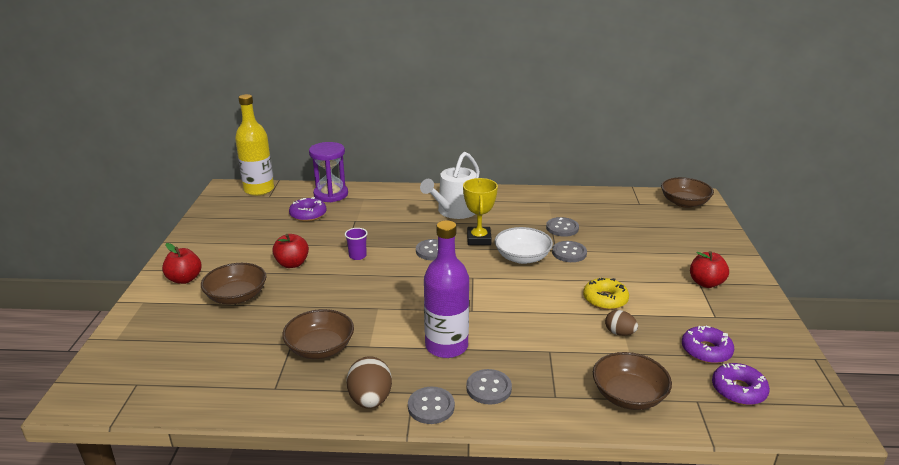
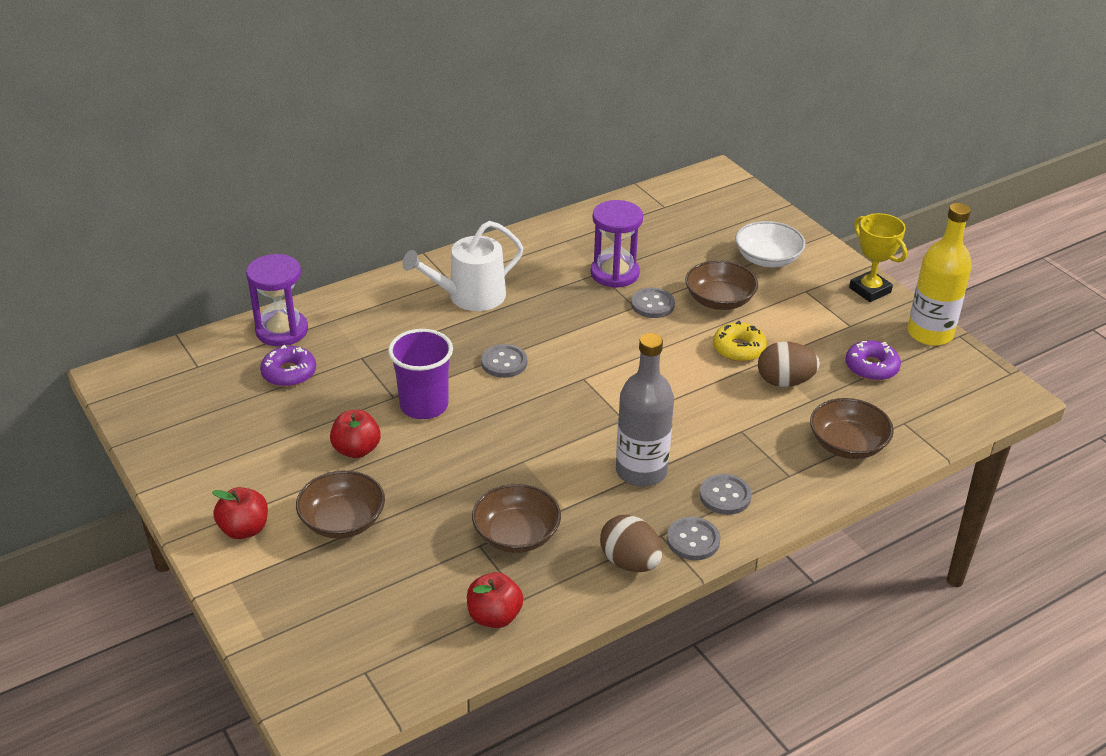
camera: 35 degrees left, 10 degrees up
yellow bottle [235,94,274,196] -> yellow bottle moved to [907,203,972,346]
purple cup [345,228,368,260] -> purple cup [388,329,453,419], size x2.00
white watering can [420,152,480,219] -> white watering can turned 60 degrees clockwise [402,221,524,311]
purple bottle [424,220,469,358] -> grey bottle [616,333,674,487]
yellow trophy [463,178,498,245] -> yellow trophy moved to [849,213,907,302]
white bowl [494,227,553,264] -> white bowl moved to [735,221,806,267]
grey button [546,217,579,237] -> purple hourglass [590,200,643,288]
brown egg [605,310,638,336] -> brown egg [758,342,820,387], size x1.60
brown bowl [661,177,714,208] -> brown bowl moved to [685,260,758,310]
red apple [690,251,729,288] -> red apple moved to [467,572,523,628]
purple donut [712,363,770,405] -> none

